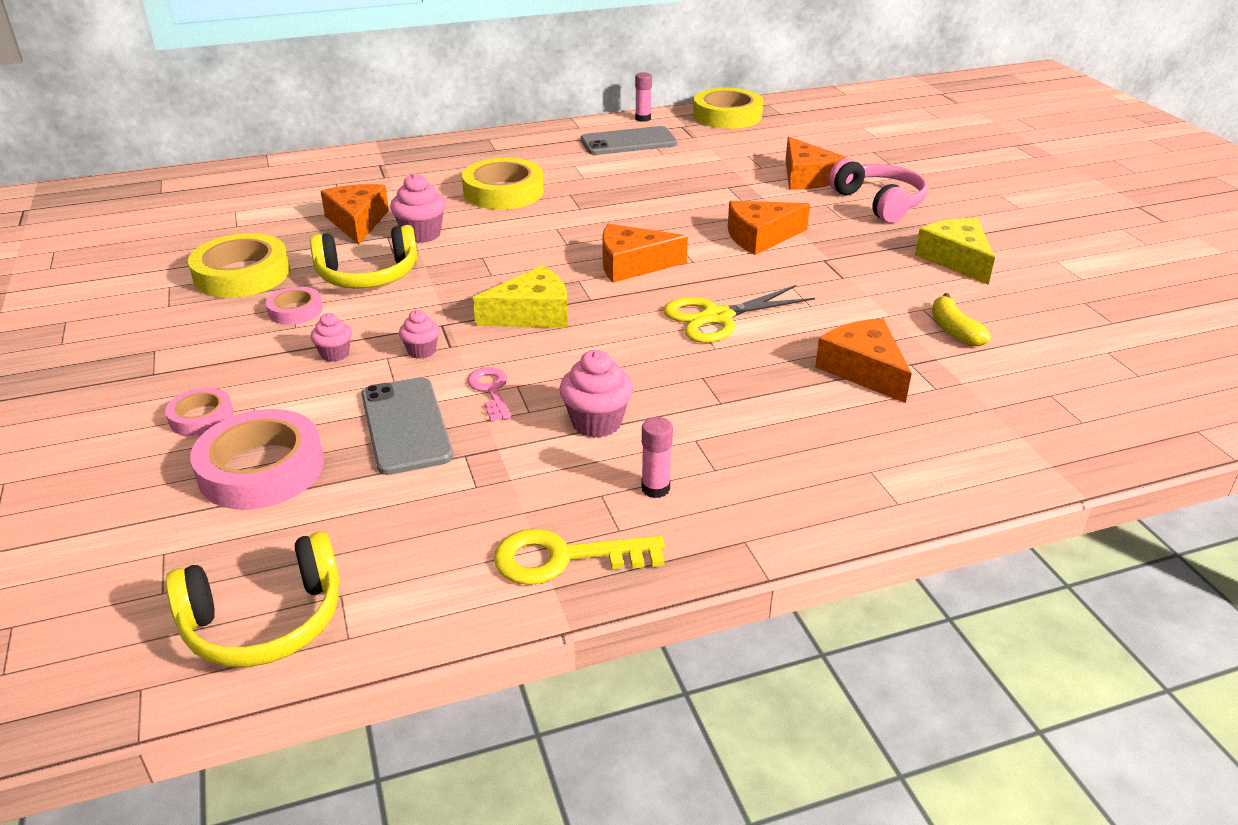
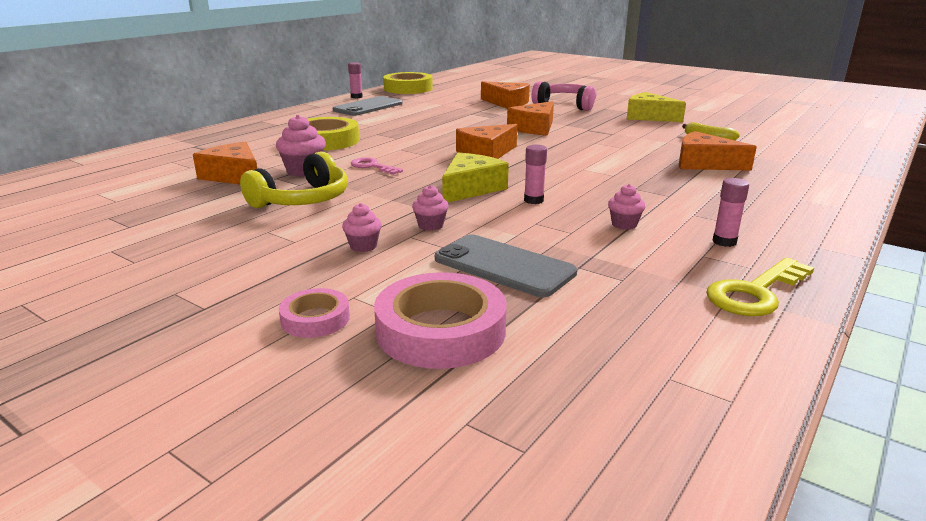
camera: 35 degrees left, 10 degrees down
yellow headphones [165,531,340,667] -> none
yellow tape [188,233,290,298] -> none
pink tape [266,286,323,325] -> none
pink key [467,367,511,421] -> pink key moved to [351,157,403,175]
pink cupcake [559,350,633,438] -> pink cupcake [608,184,645,230], size x0.61
yellow scissors [664,285,815,343] -> none
none -> pink glue stick [524,145,547,204]

